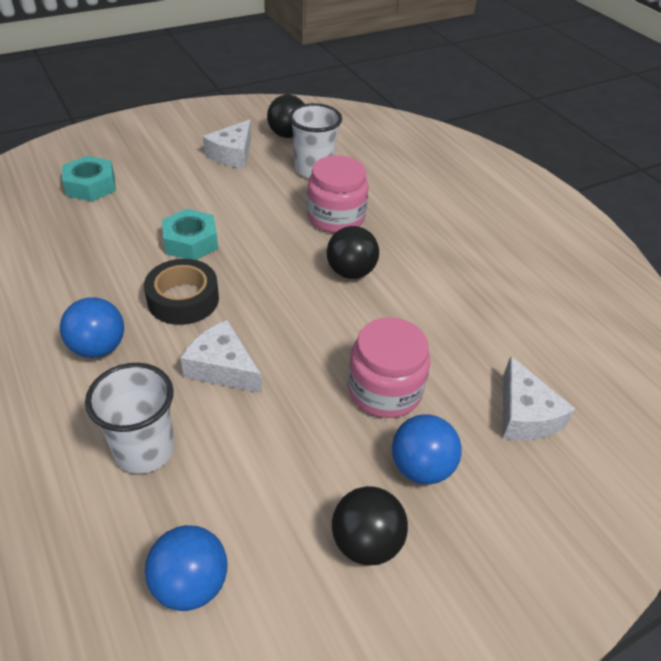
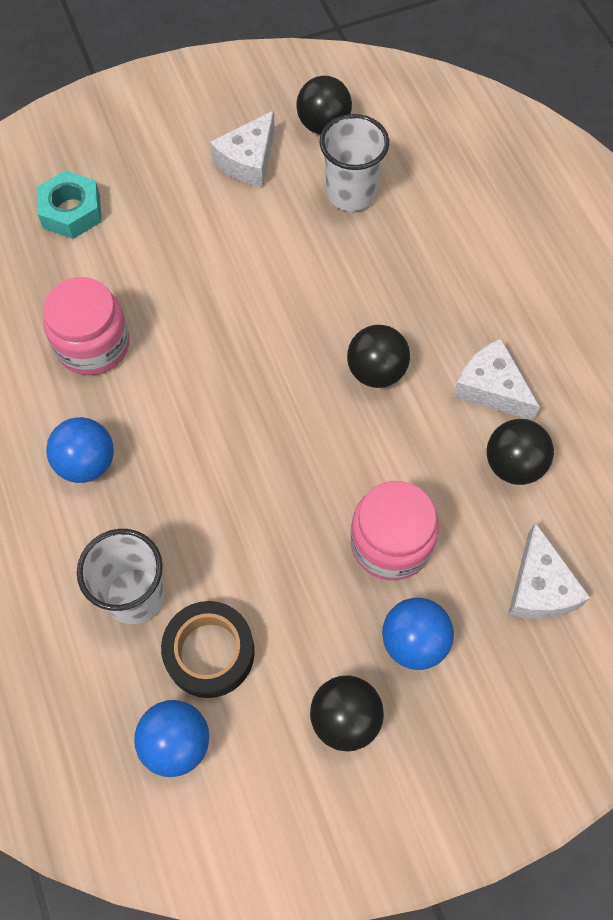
camera: 10 degrees right, 20 degrees up
black tape [144,259,219,325] -> black tape moved to [161,601,255,698]
turquoise nut [162,209,218,260] -> none
white cheese [180,320,262,393] -> white cheese moved to [453,338,540,421]
pink jar [307,155,368,233] -> pink jar moved to [43,277,130,375]
none -> black ball [487,419,554,485]

